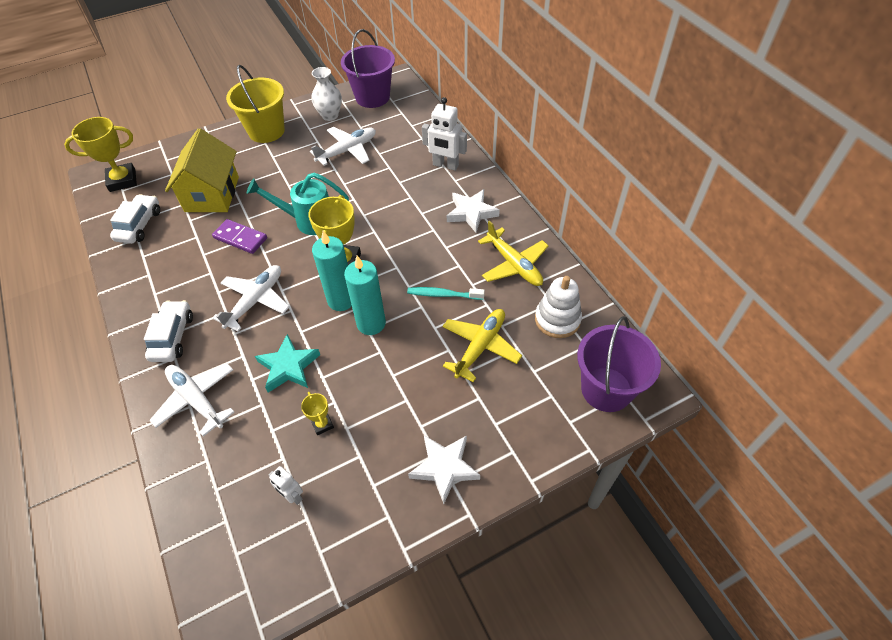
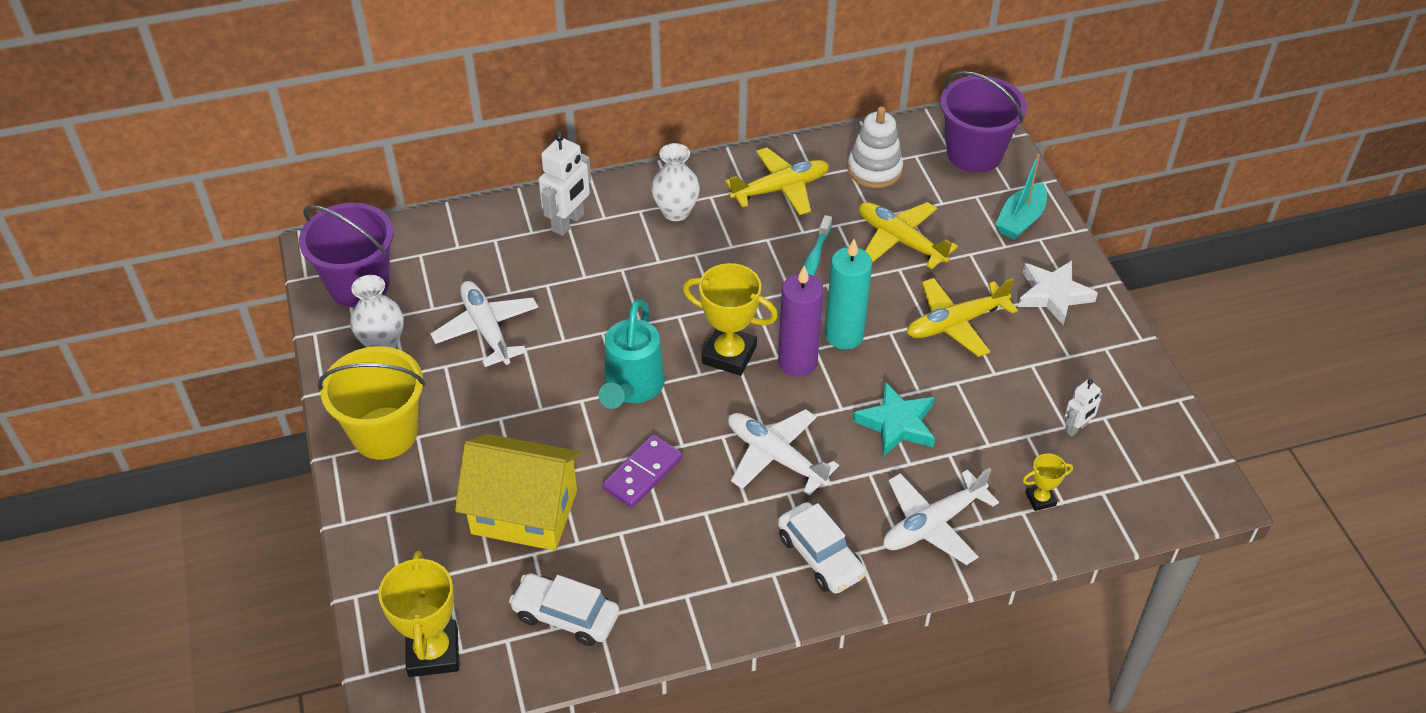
camera: 80 degrees left, 5 degrees down
white car [144,300,193,362] -> white car turned 135 degrees counterclockwise [778,502,866,594]
yellow trophy [301,392,334,435] -> yellow trophy moved to [1023,453,1073,511]
turquoise candle [312,231,352,311] -> purple candle [778,266,824,377]
white star [447,189,500,233] -> white vase [651,143,700,221]
none -> yellow plane [907,278,1018,357]
none -> turquoise boat [995,154,1047,240]

